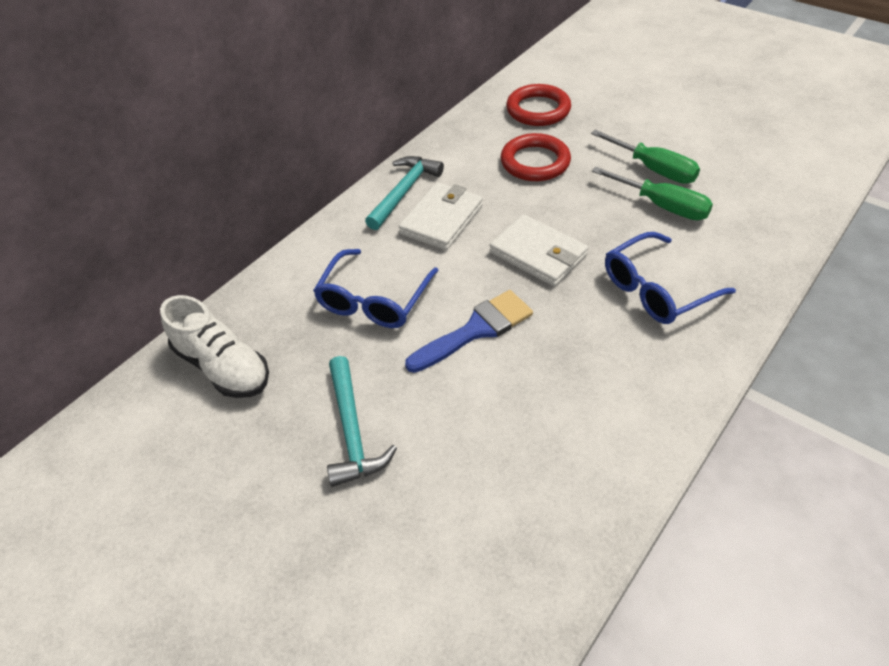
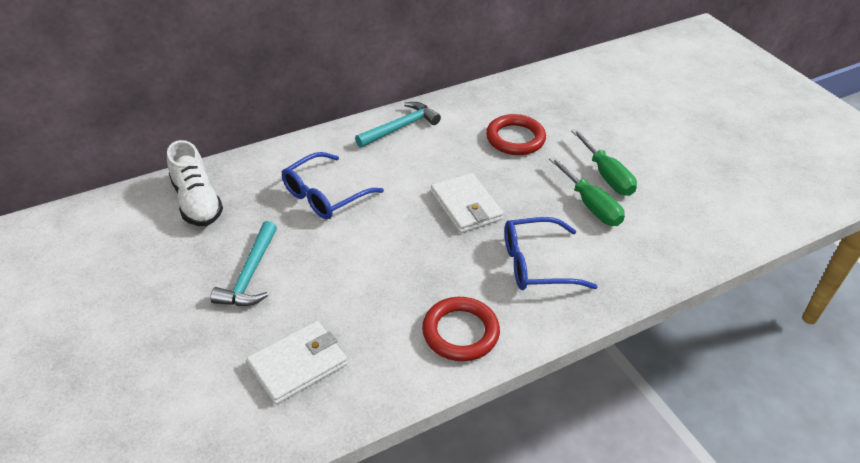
camera: 20 degrees right, 5 degrees down
white wallet [399,182,483,250] -> white wallet moved to [247,321,347,405]
blue brush [405,290,533,373] -> none
red ring [506,84,571,126] -> red ring moved to [422,297,500,361]

